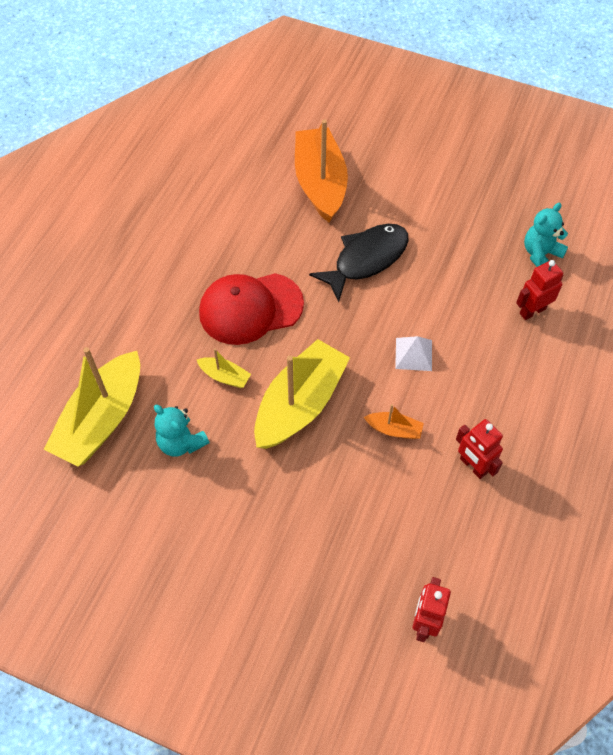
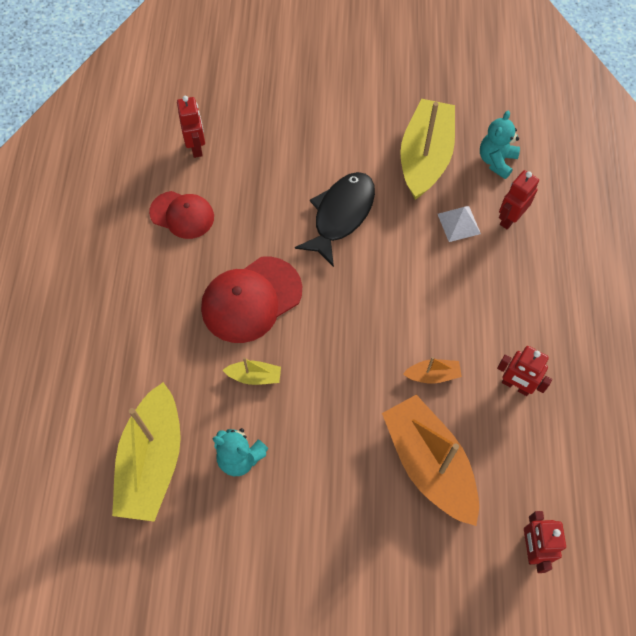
camera: 20 degrees left, 5 degrees up
yellow boat [254,339,350,449] -> yellow boat moved to [400,99,455,200]
orange boat [295,119,348,223] -> orange boat moved to [382,395,479,526]
white pyramid [395,336,432,371] -> white pyramid moved to [438,206,481,242]
none -> red cap [149,191,214,239]
none -> red robot [177,96,205,158]

